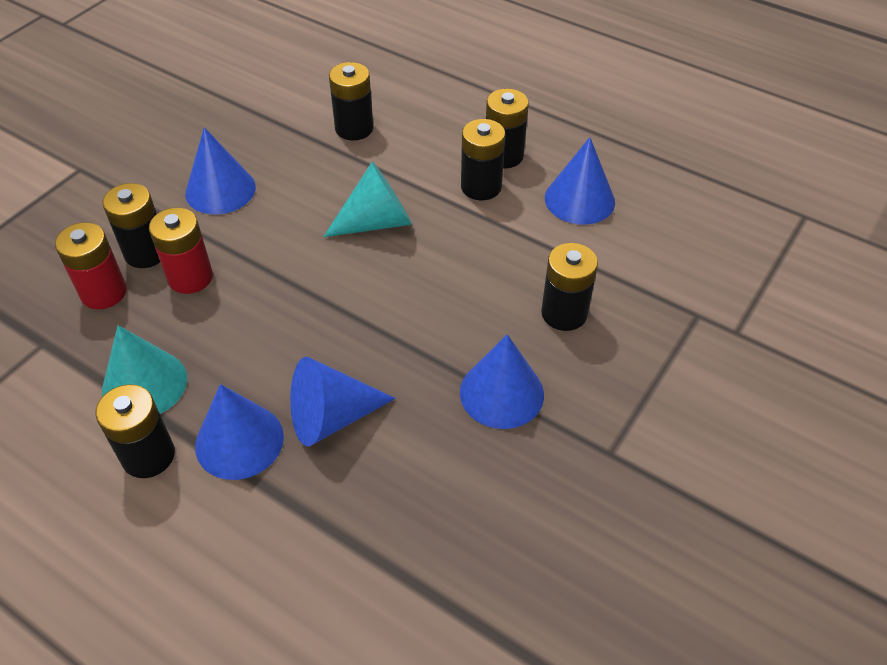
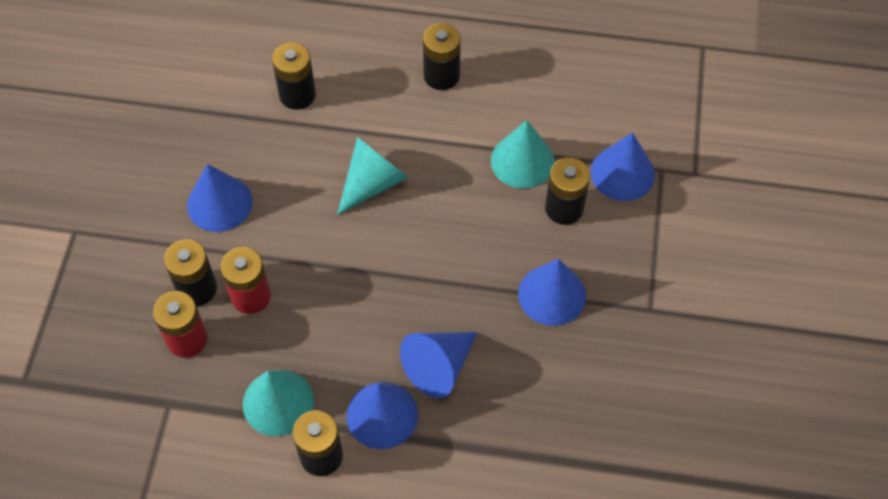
camera: 25 degrees left, 10 degrees up
black battery [461,119,505,200] -> none
blue cone [545,137,615,225] -> blue cone moved to [591,132,655,201]
none -> turquoise cone [491,120,555,189]

